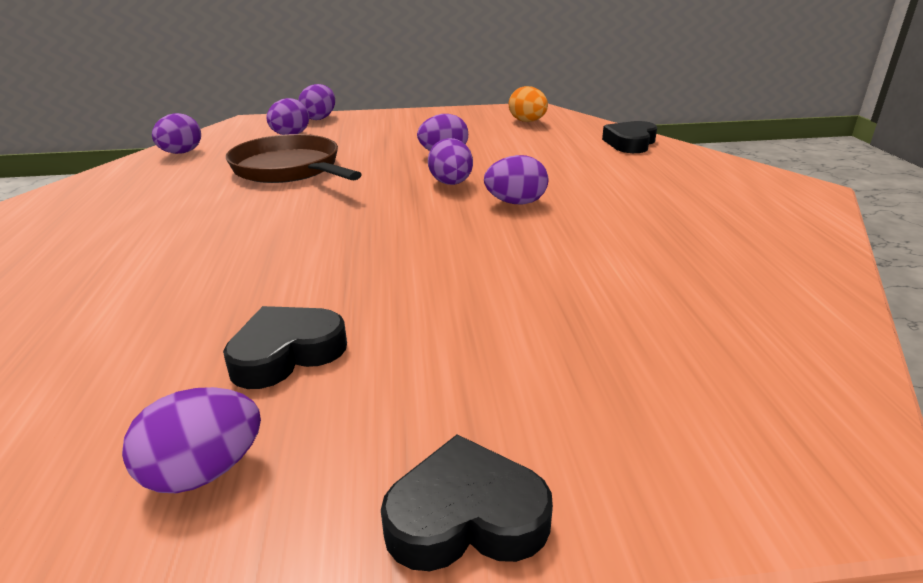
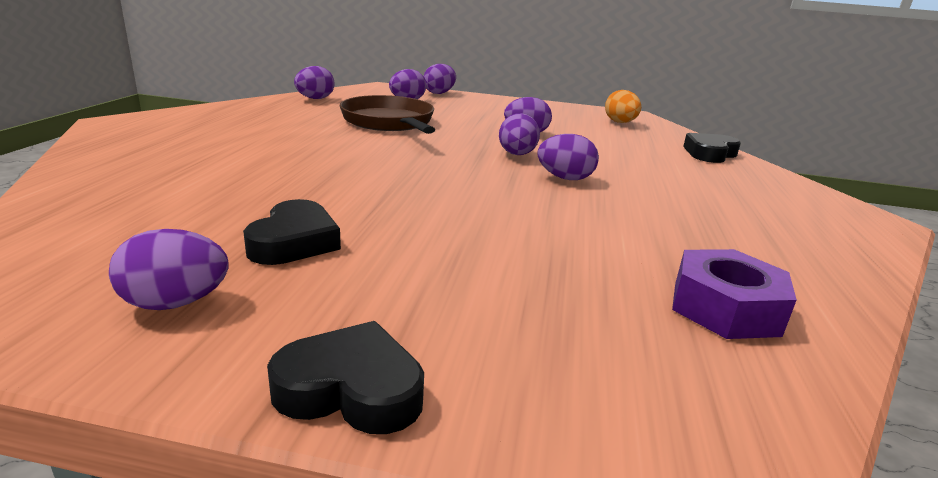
camera: 15 degrees right, 5 degrees down
black heart [223,306,347,389] -> black heart turned 120 degrees clockwise [243,199,341,265]
none -> purple nut [672,249,797,339]

